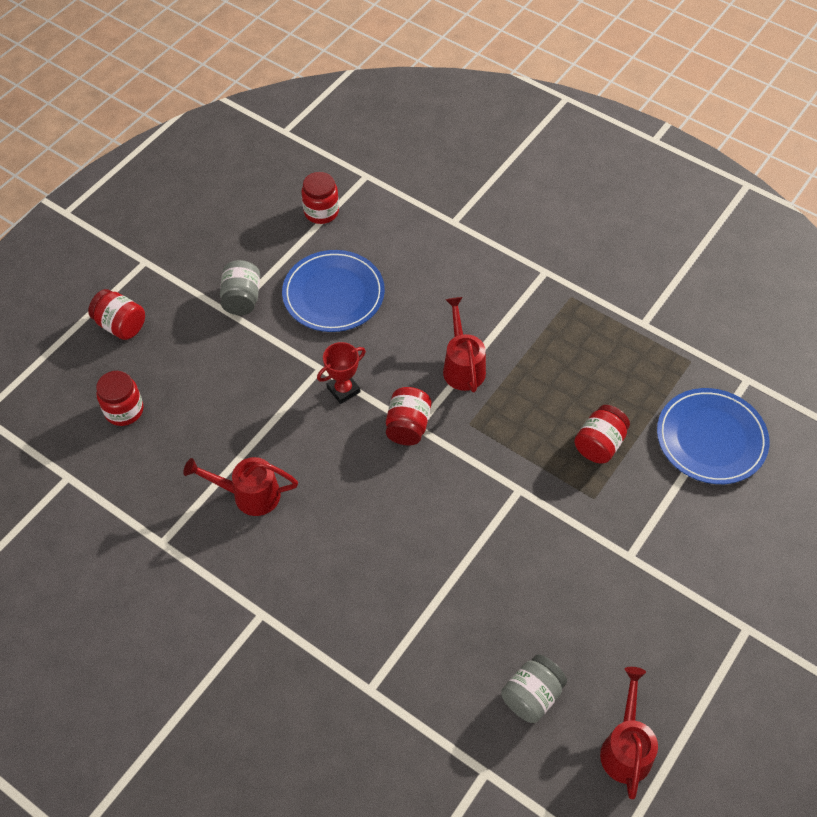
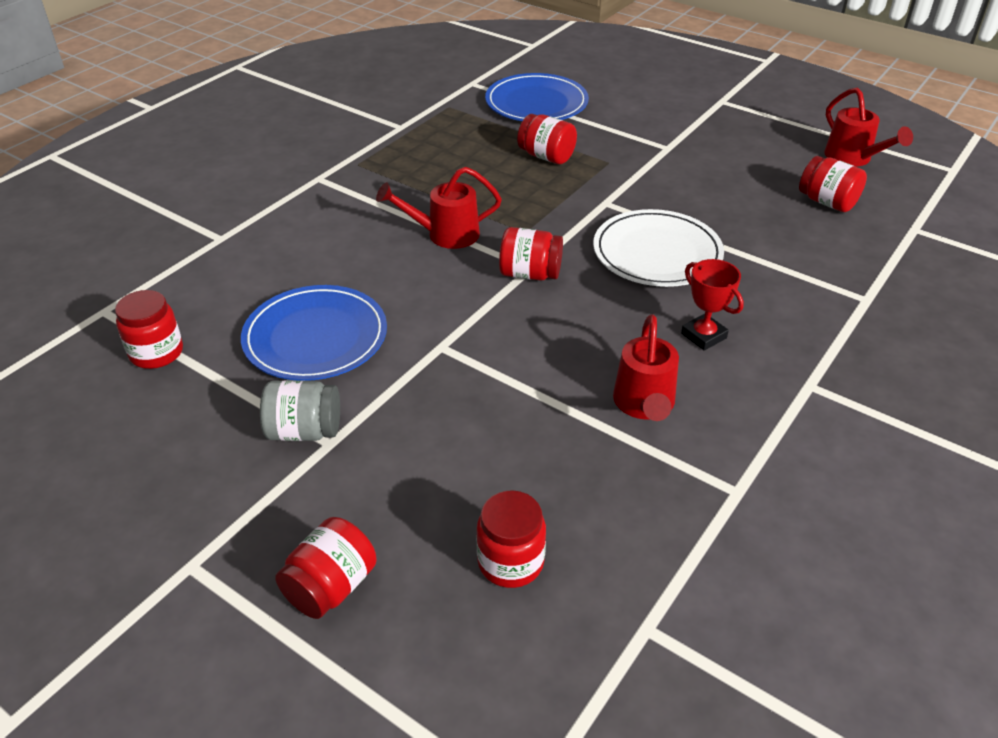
camera: 90 degrees left, 15 degrees down
red trophy [317,342,366,404] -> red trophy moved to [681,259,744,351]
grey jar [501,654,567,723] -> red jar [799,156,867,212]
red watering can [600,667,658,799] -> red watering can turned 120 degrees counterclockwise [824,88,913,167]
none -> white plate [593,209,724,287]

